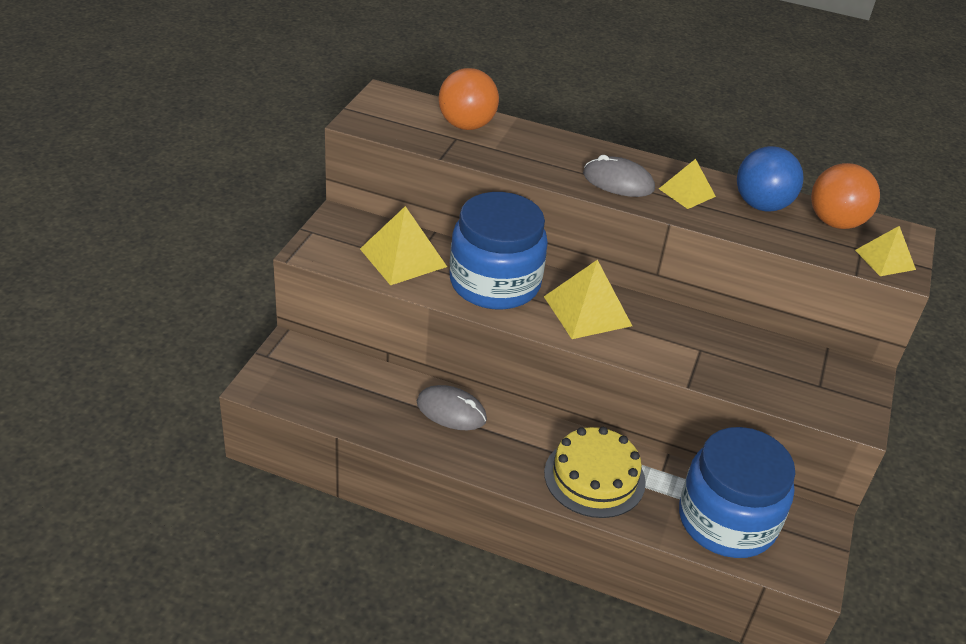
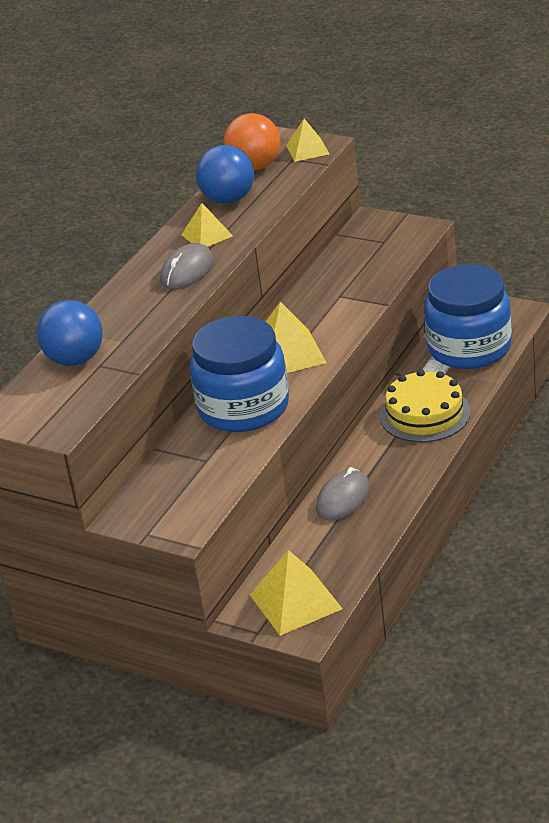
camera: 75 degrees left, 5 degrees down
yellow pyramid [360,206,447,285] -> yellow pyramid moved to [250,550,343,636]
orange ball [438,68,499,130] -> blue ball [37,300,103,366]

